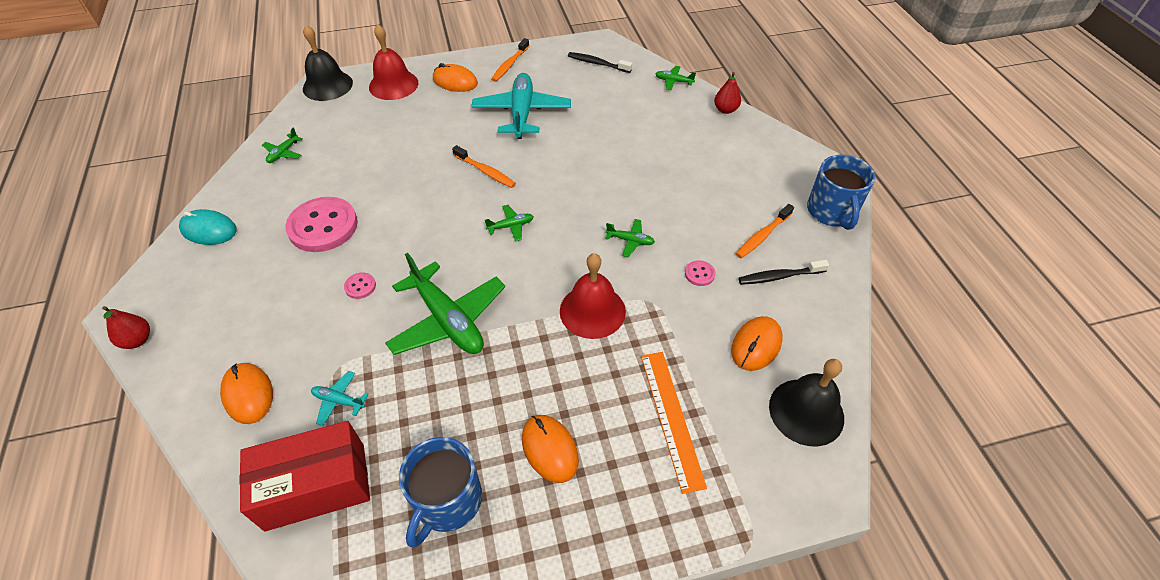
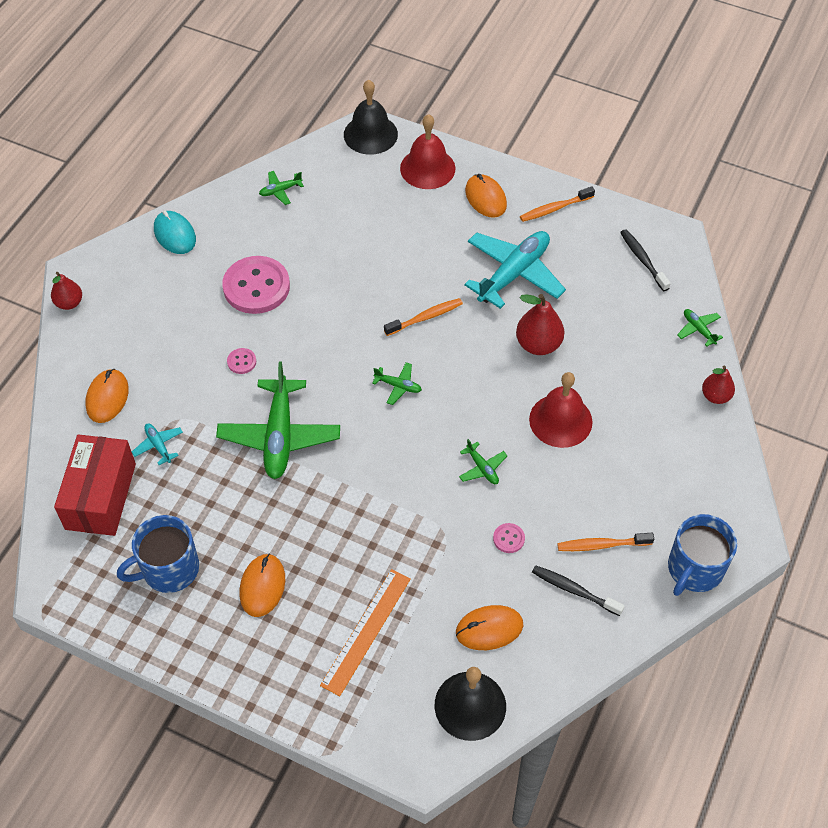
camera: 40 degrees right, 5 degrees up
red box [239,421,370,531] -> red box turned 75 degrees clockwise [54,434,136,536]
orange toothbrush [452,145,516,188] -> orange toothbrush turned 105 degrees counterclockwise [384,298,463,336]
red bell [560,253,626,339] -> red bell moved to [529,372,593,448]
none -> red pear [516,294,564,355]

